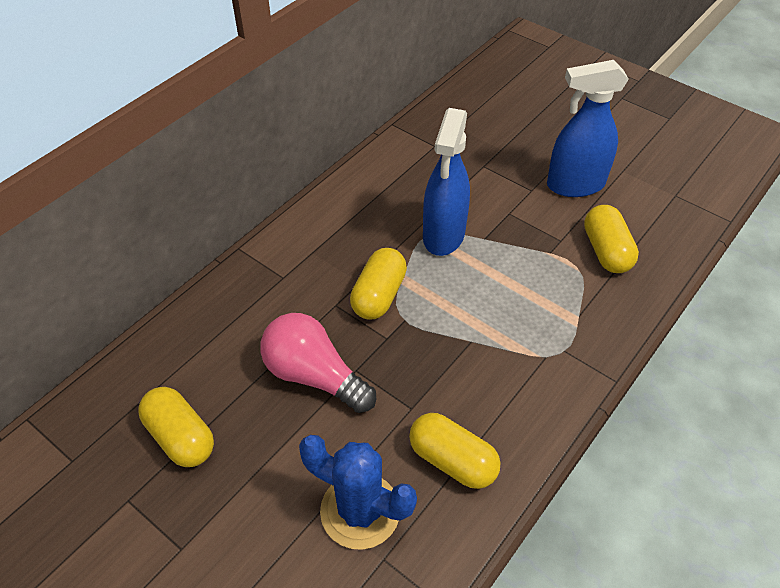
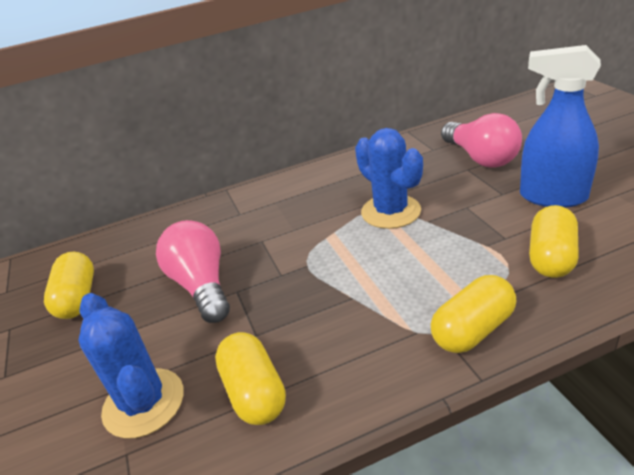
camera: 35 degrees right, 15 degrees down
yellow capsule [350,248,407,320] -> yellow capsule moved to [431,275,516,353]
blue spray bottle [423,108,470,256] -> blue cactus [355,128,423,229]
none -> pink light bulb [441,113,522,168]

